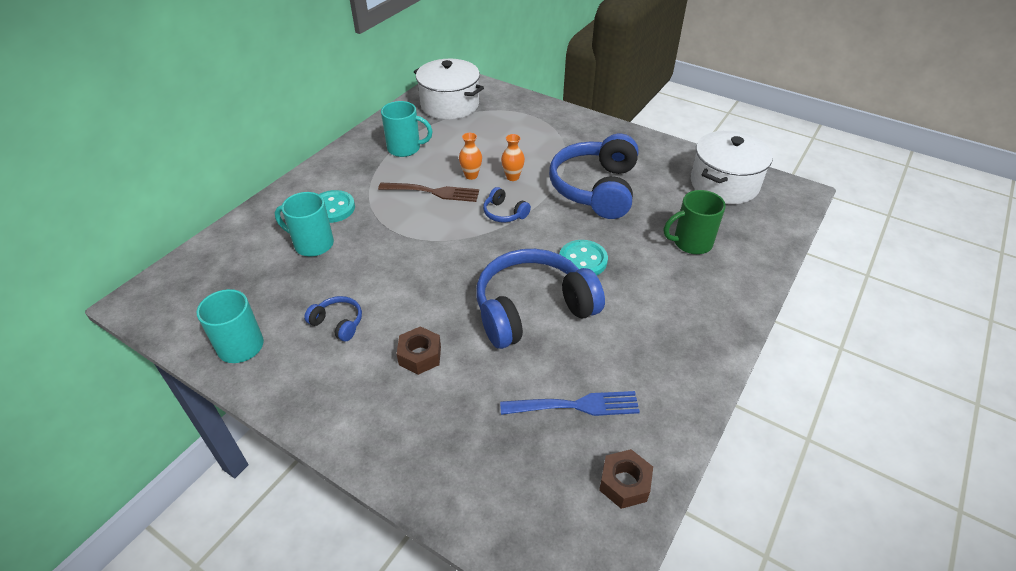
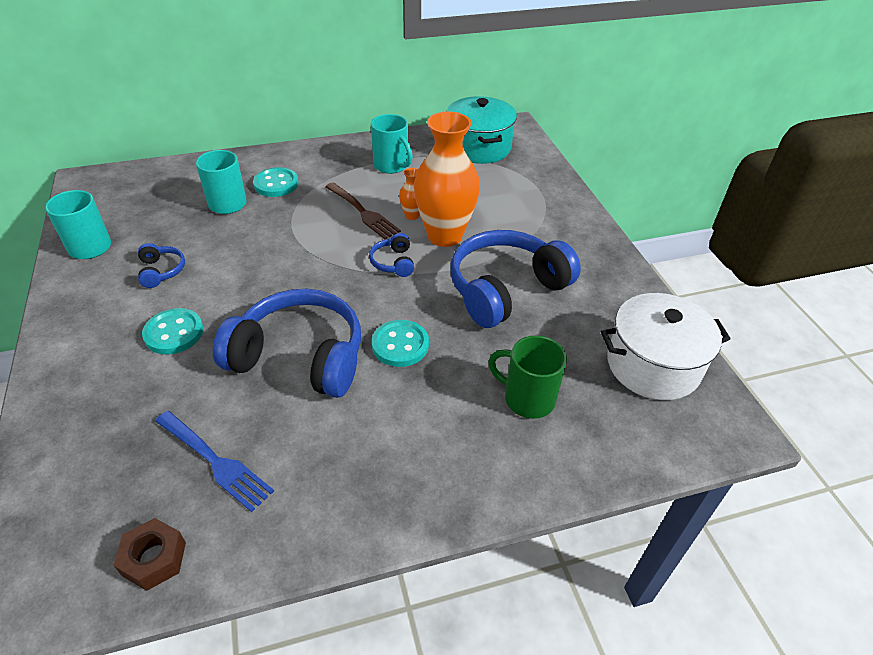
camera: 40 degrees right, 0 degrees up
brown nut [397,326,441,375] -> turquoise button [142,308,203,354]
white pot [414,59,484,120] -> turquoise pot [447,96,517,164]
orange vase [501,134,525,181] -> orange vase [414,111,480,247], size x2.37

